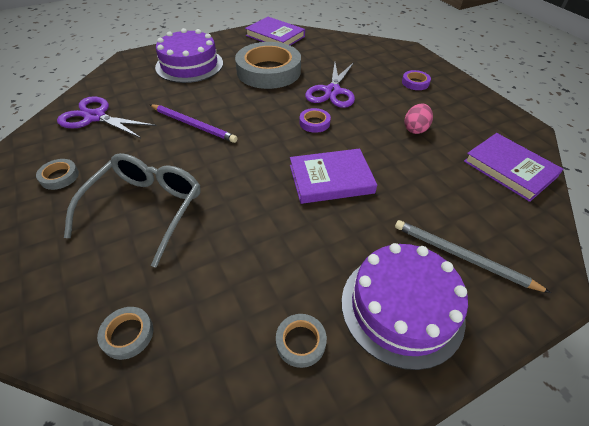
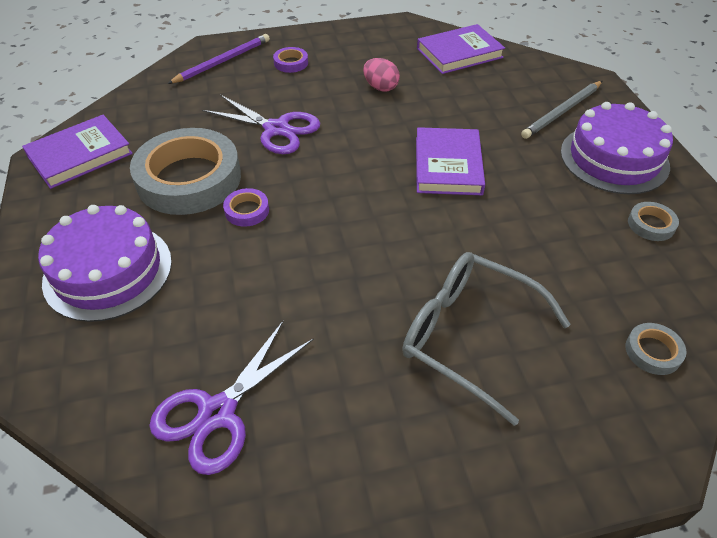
camera: 75 degrees left, 0 degrees up
grey tape [36,159,79,190] -> none
purple pencil [150,104,238,143] -> purple pencil moved to [167,34,270,84]
purple tape [299,108,331,133] -> purple tape moved to [223,188,269,227]

